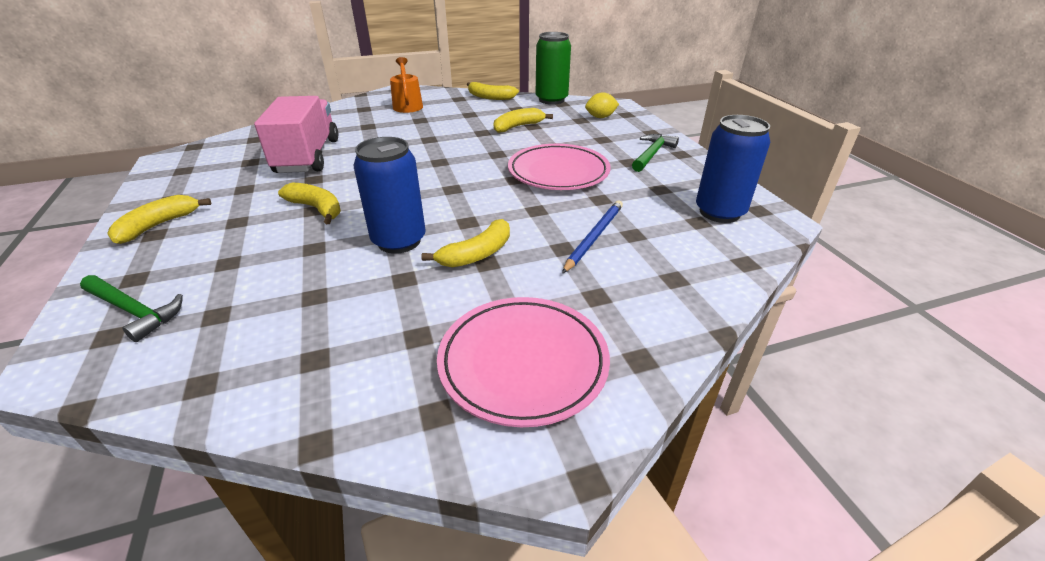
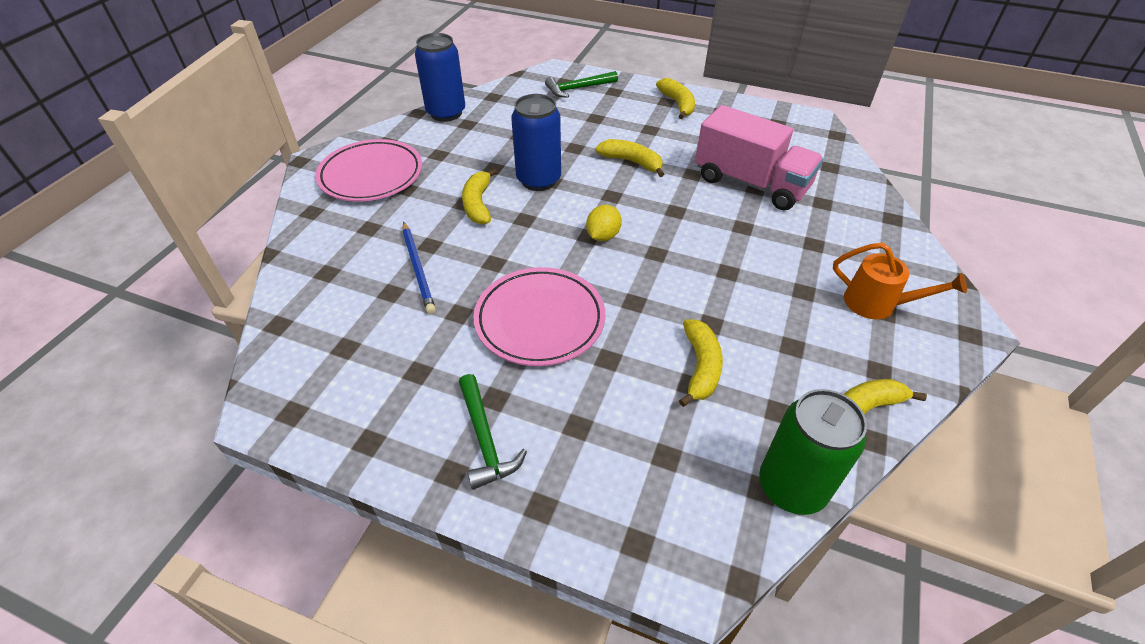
camera: 130 degrees right, 10 degrees up
yellow banana [278,183,341,224] -> yellow banana turned 135 degrees counterclockwise [595,139,664,177]
yellow lemon [585,92,619,118] -> yellow lemon moved to [586,205,622,241]
blue can [696,115,770,223] -> blue can moved to [415,33,465,122]

